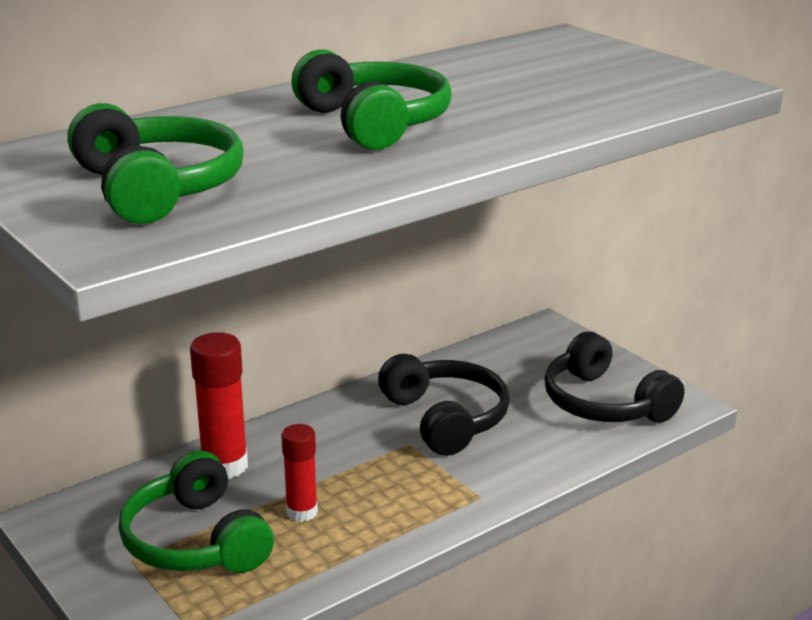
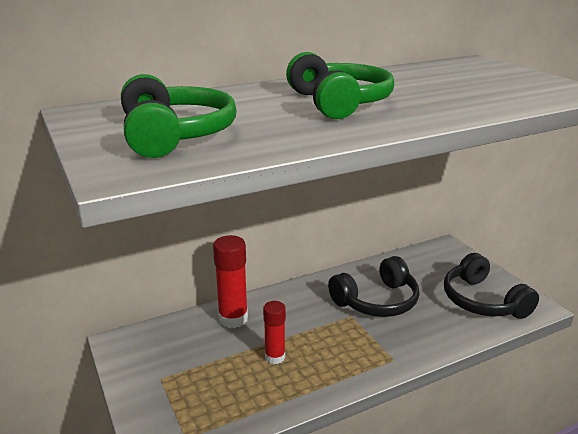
camera: 10 degrees right, 0 degrees up
green headphones [118,450,274,573] -> none
black headphones [378,354,510,456] -> black headphones turned 75 degrees clockwise [328,256,419,317]

